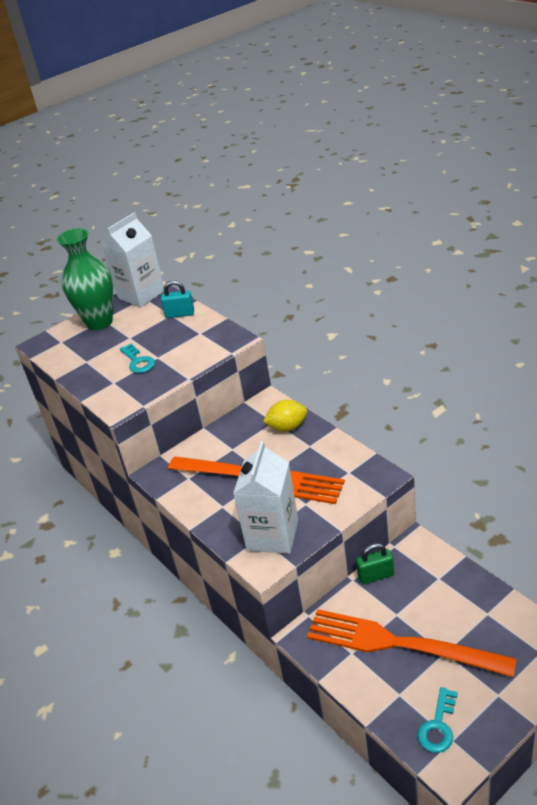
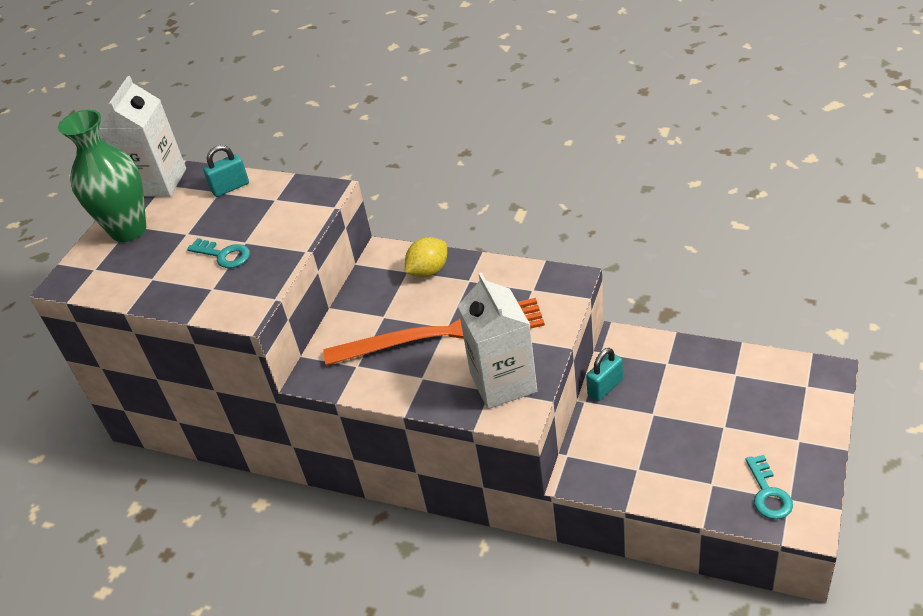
camera: 30 degrees left, 5 degrees up
orange fork [307,609,517,677] -> none
green padlock [356,543,394,584] -> turquoise padlock [586,348,623,401]

